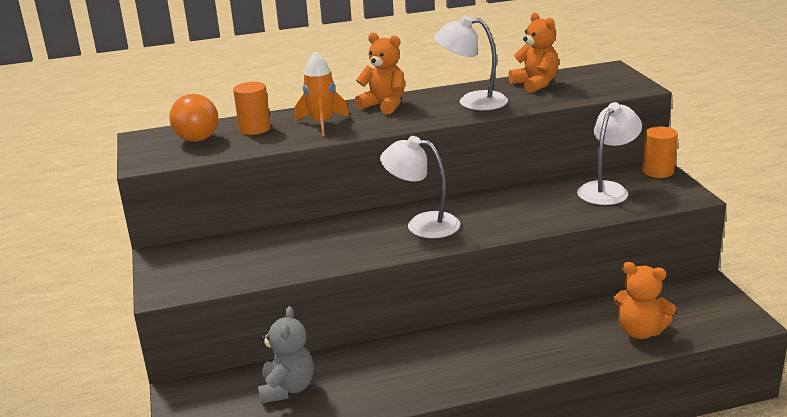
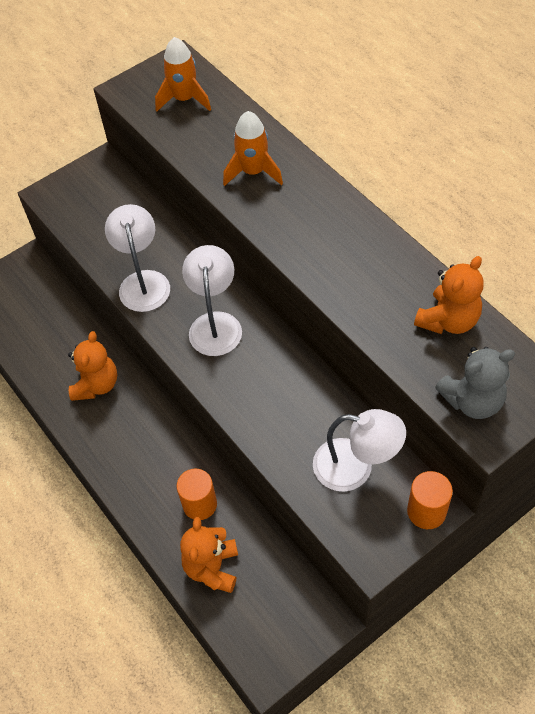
camera: 70 degrees right, 30 degrees up
orange ball [170,94,218,142] -> orange rocket [155,37,211,111]
orange cylinder [233,82,271,135] -> orange cylinder moved to [176,469,217,520]
grey teddy bear [258,306,314,403] -> grey teddy bear moved to [435,347,515,419]
orange teddy bear [355,32,405,114] -> orange teddy bear moved to [68,331,117,401]
white lamp [435,16,508,110] -> white lamp moved to [105,204,170,312]

